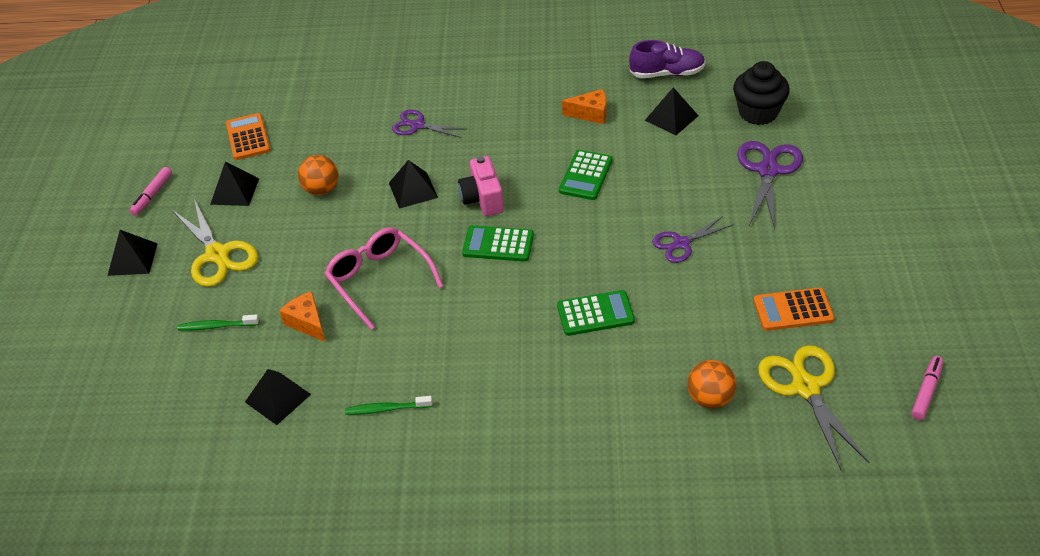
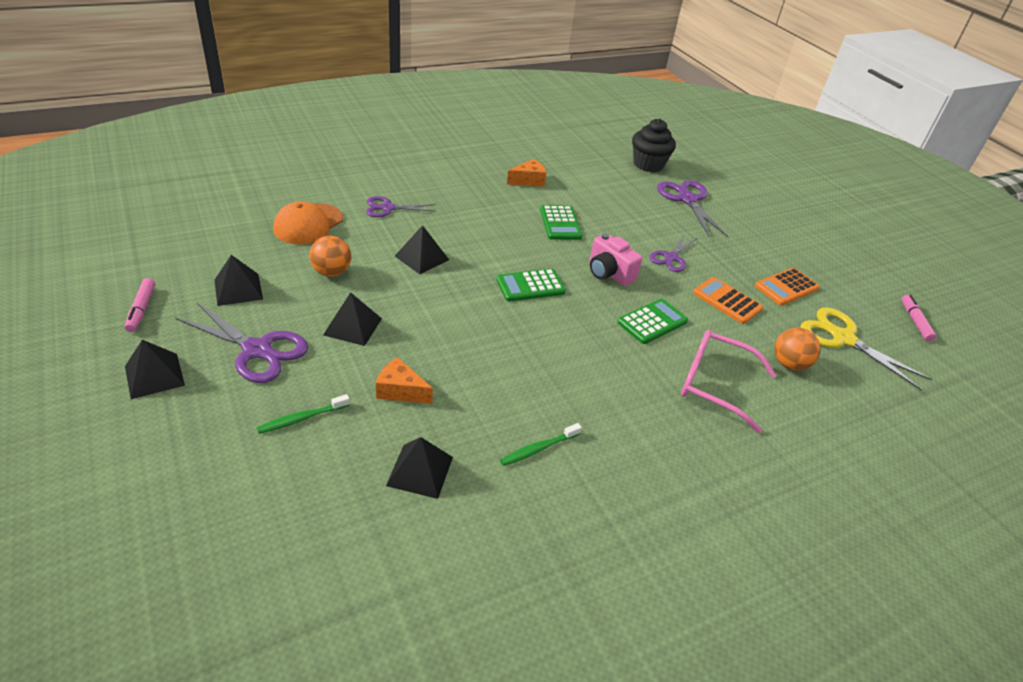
camera: 35 degrees left, 5 degrees down
yellow scissors [172,199,258,287] -> purple scissors [175,303,309,383]
orange calculator [226,113,271,160] -> orange calculator moved to [693,277,763,324]
pink glasses [325,227,443,330] -> pink glasses moved to [681,330,776,433]
pink camera [458,156,504,216] -> pink camera moved to [590,233,642,286]
purple shoe [629,40,705,78] -> none
black pyramid [645,87,699,135] -> black pyramid moved to [323,292,382,346]
none -> orange cap [273,201,343,244]

